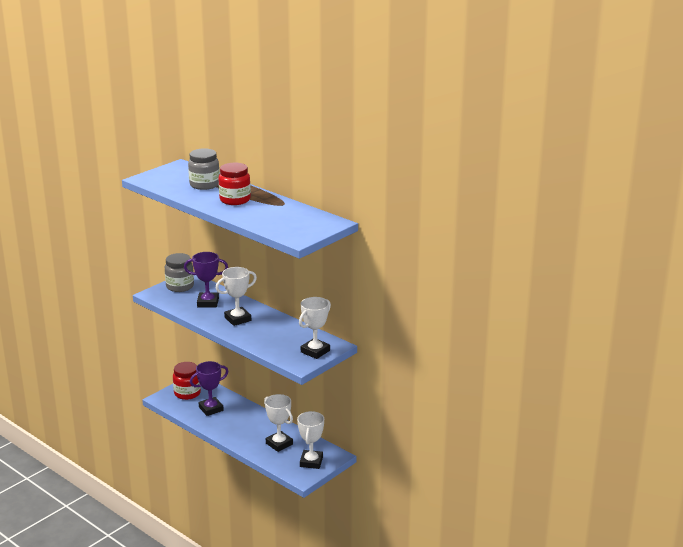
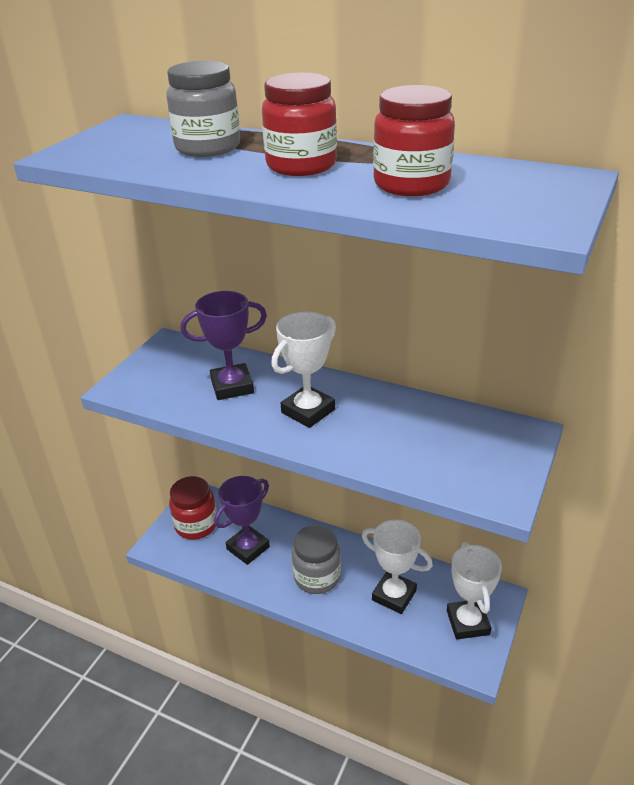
camera: 15 degrees left, 10 degrees up
grey jar [165,253,194,292] -> grey jar moved to [292,525,341,594]
white trophy [299,297,331,359] -> none
none -> red jar [373,85,455,196]

